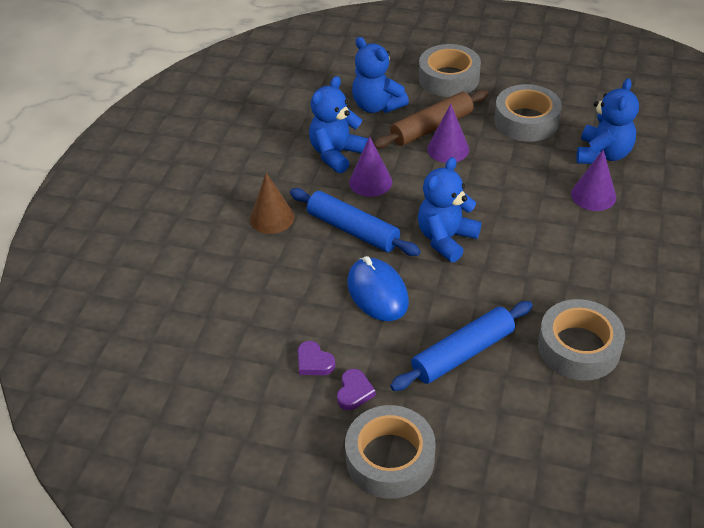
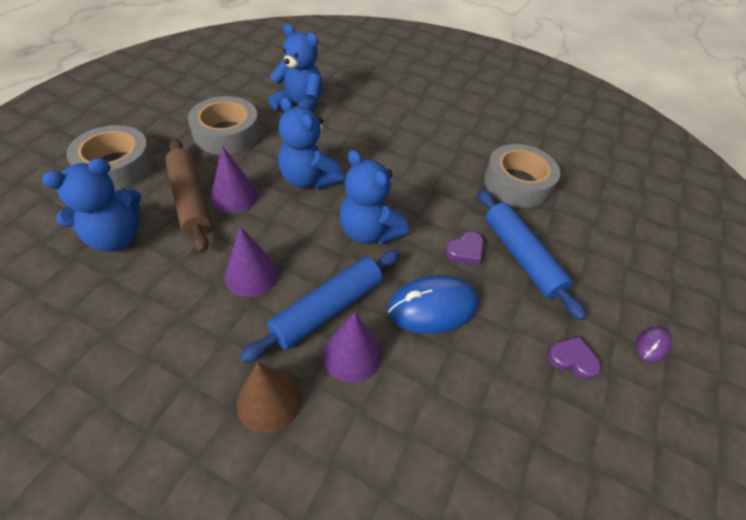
camera: 85 degrees left, 5 degrees up
purple heart [298,341,335,375] -> purple heart moved to [445,232,484,264]
blue teddy bear [309,76,368,173] -> blue teddy bear moved to [278,97,344,189]
grey tape [345,405,436,499] -> purple mouse [636,327,672,362]
purple cone [571,150,616,211] -> purple cone moved to [323,312,382,383]

